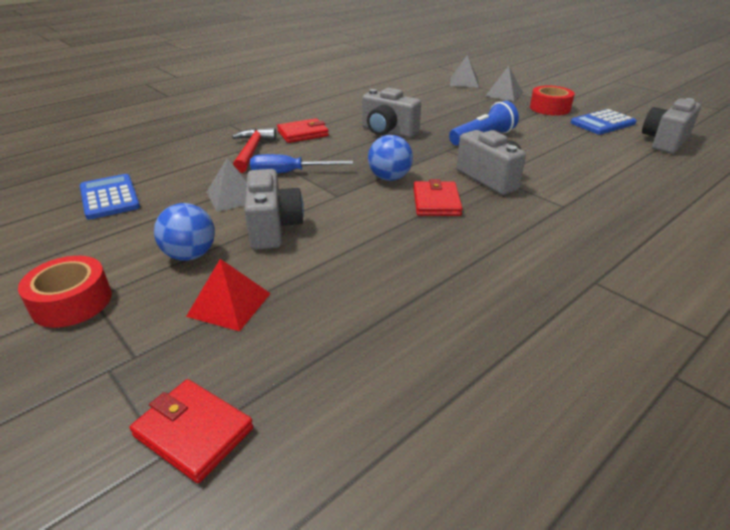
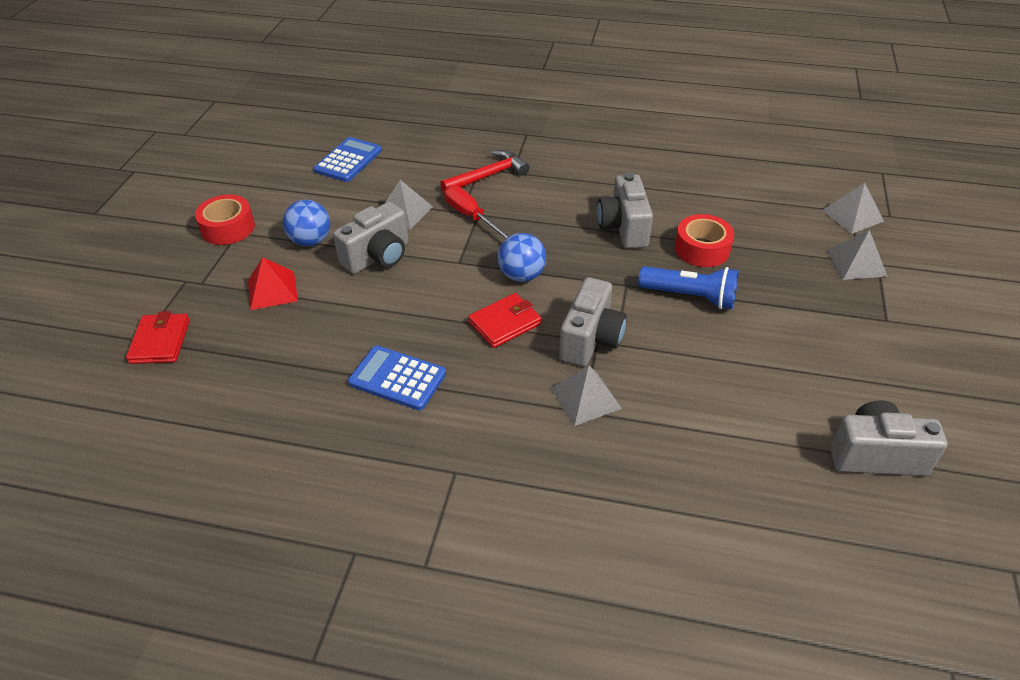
camera: 55 degrees right, 10 degrees up
blue screwdriver [250,154,353,173] -> red screwdriver [444,185,510,239]
red wallet [277,118,329,143] -> none
red tape [530,86,575,115] -> red tape moved to [675,214,734,267]
blue calculator [571,109,637,134] -> blue calculator moved to [348,345,446,410]
none -> grey pyramid [551,365,622,426]

